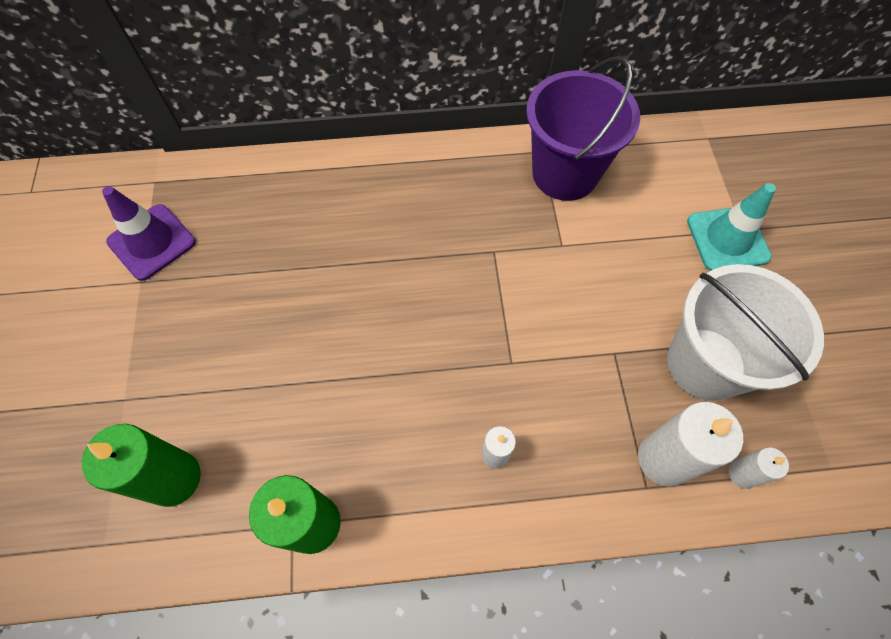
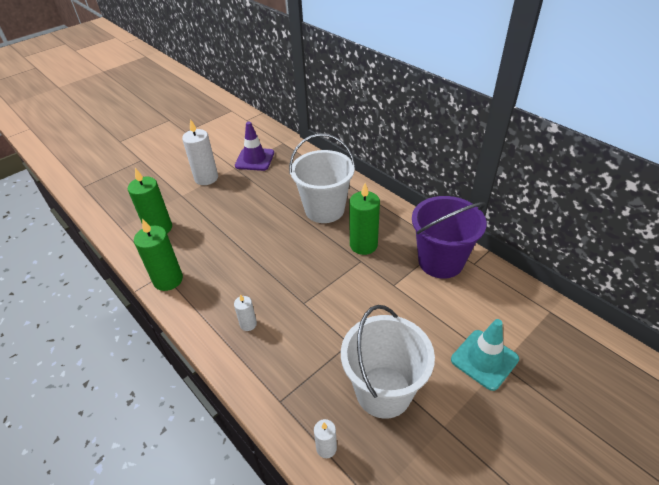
camera: 55 degrees right, 20 degrees down
white candle [638,402,743,487] -> white candle moved to [182,119,218,185]
none -> white bucket [289,134,355,223]
none -> green candle [349,183,380,255]

